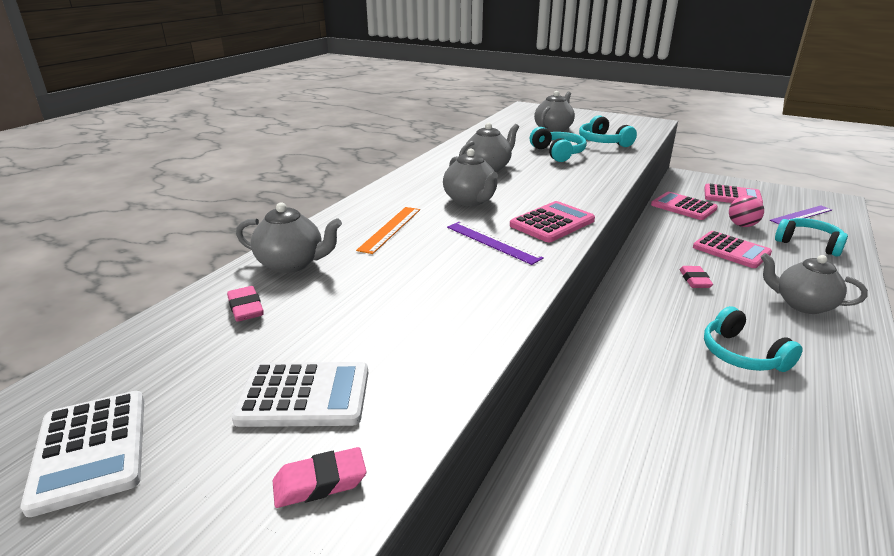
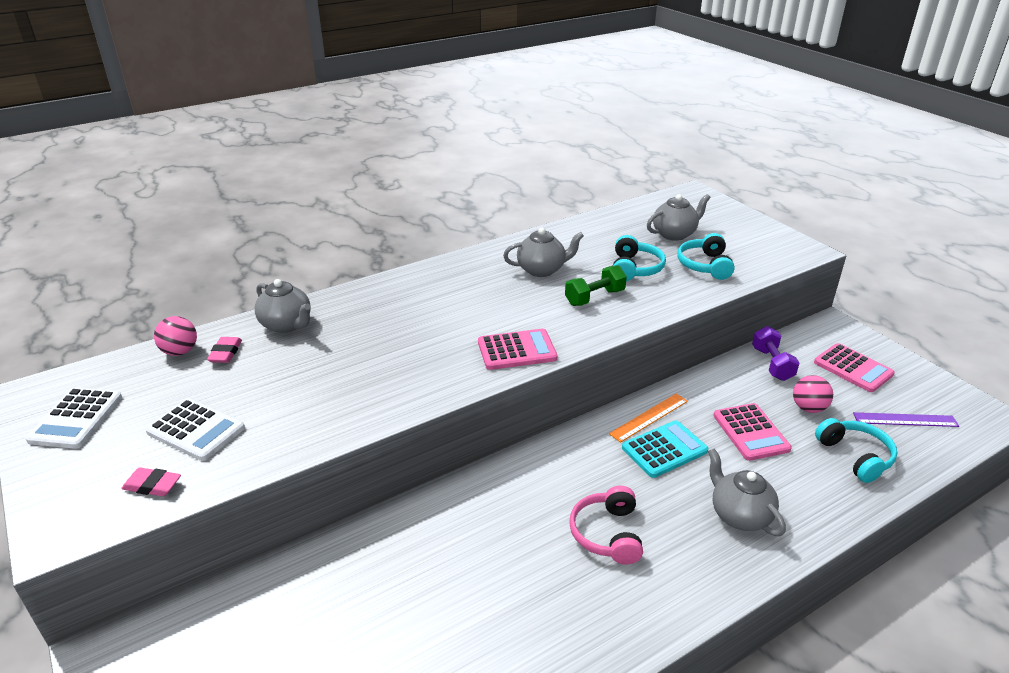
camera: 30 degrees right, 5 degrees up
orange ruler [356,207,420,254] -> orange ruler moved to [609,393,688,443]
grey teapot [443,149,498,206] -> none
purple ruler [447,222,544,265] -> none
pink calculator [651,192,718,220] -> purple dumbbell [752,326,800,381]
pink eraser [680,266,713,288] -> turquoise calculator [622,420,708,478]
turquoise headphones [704,306,803,372] -> pink headphones [569,486,643,565]
none -> pink ball [154,316,197,356]
none -> green dumbbell [565,265,627,306]

